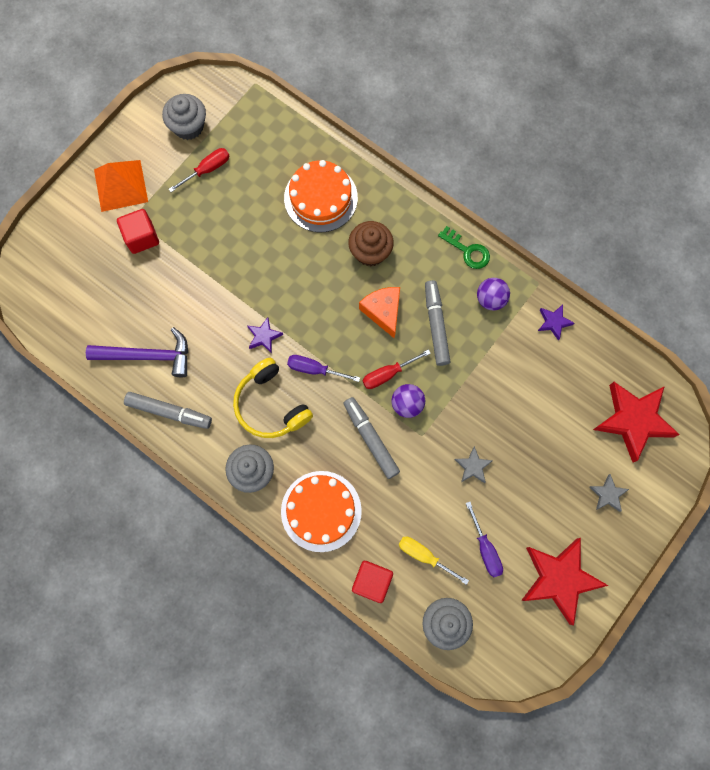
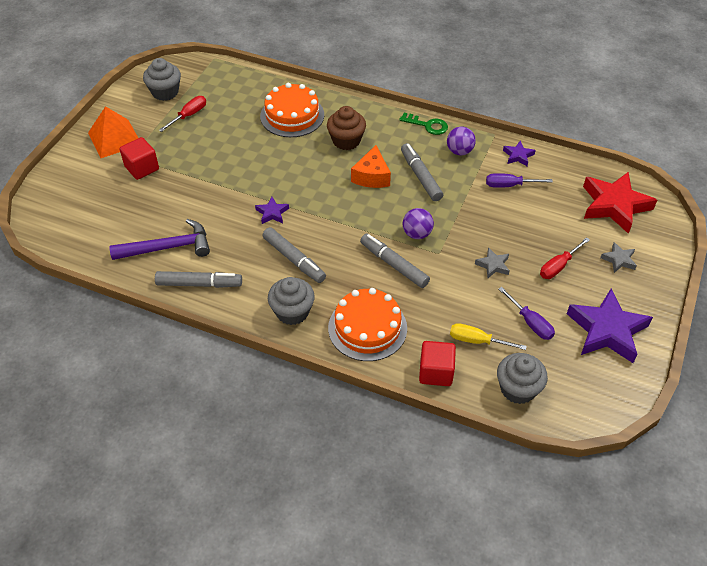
camera: 15 degrees left, 25 degrees down
yellow headphones [233,358,313,438] -> grey marker [262,227,326,283]
purple screwdriver [287,355,360,382] -> purple screwdriver moved to [486,173,553,188]
orange cheese [359,287,400,339] -> orange cheese turned 135 degrees counterclockwise [351,145,391,188]
red screwdriver [363,349,431,389] -> red screwdriver moved to [540,237,590,279]
red star [521,538,609,625] -> purple star [567,288,653,363]

